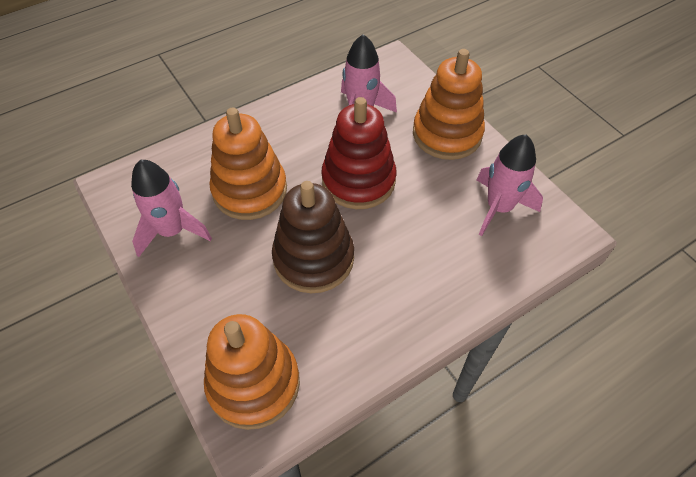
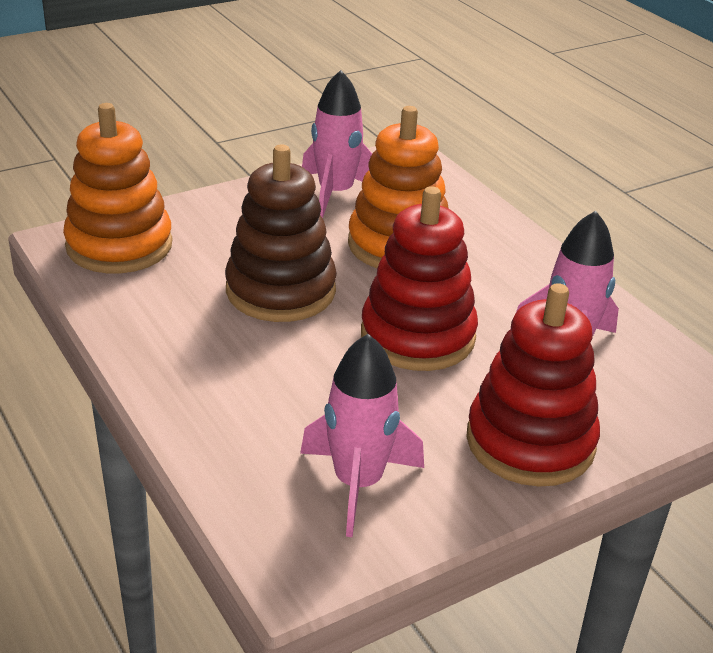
camera: 90 degrees right, 20 degrees down
orange stacking toy [413,49,485,160] -> red stacking toy [466,283,600,487]

